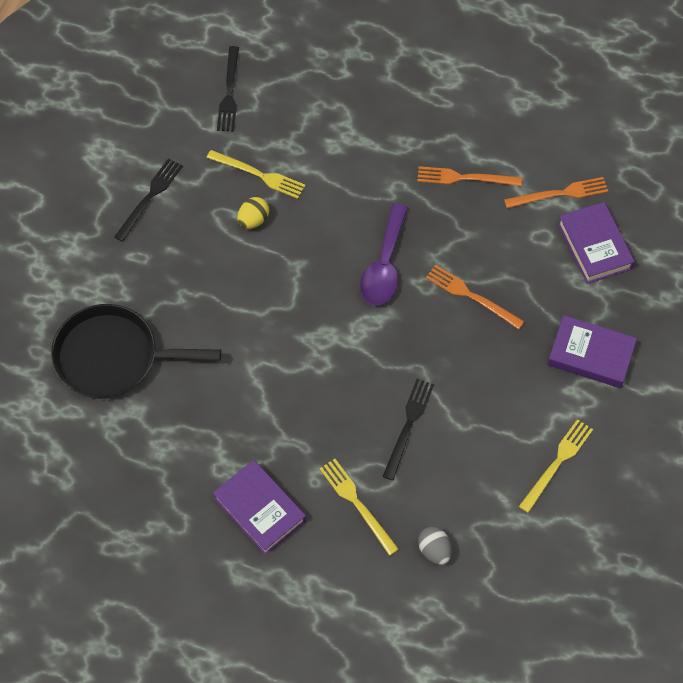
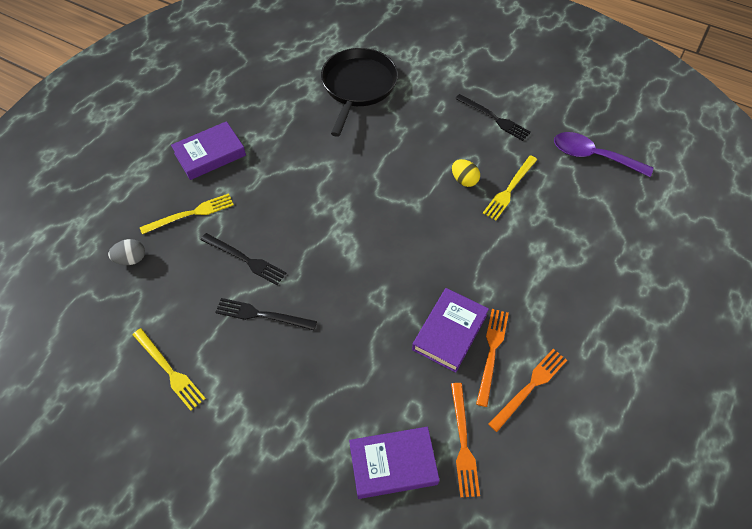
camera: 100 degrees right, 5 degrees down
black fork [217,46,239,132] -> black fork moved to [215,298,317,330]
purple spoon [360,203,408,305] -> purple spoon moved to [554,132,653,177]
orange fork [426,265,525,330] -> orange fork moved to [488,349,567,432]
purple book [547,315,637,388] -> purple book moved to [412,288,489,373]

